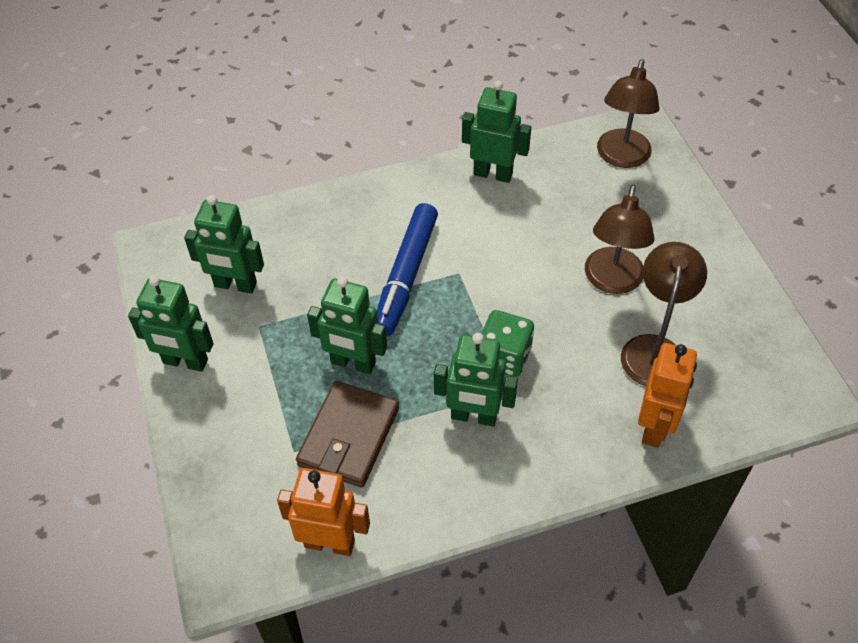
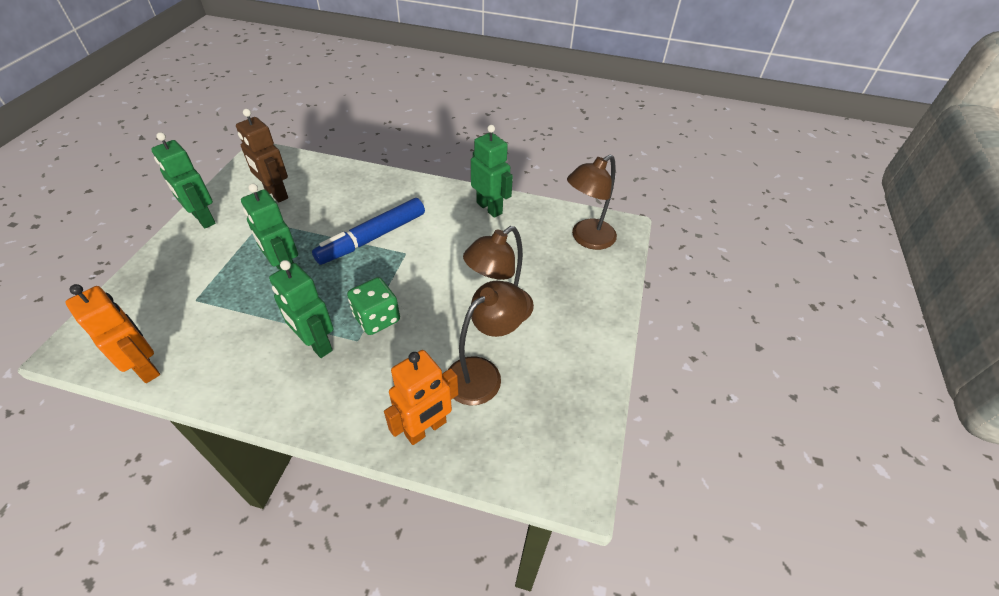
camera: 30 degrees right, 5 degrees down
green robot [184,195,264,294] -> brown robot [236,109,288,202]
brown wallet [296,381,399,487] -> none

